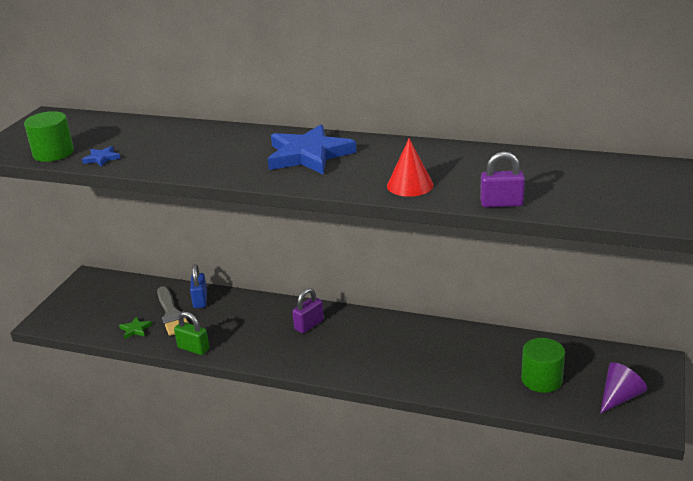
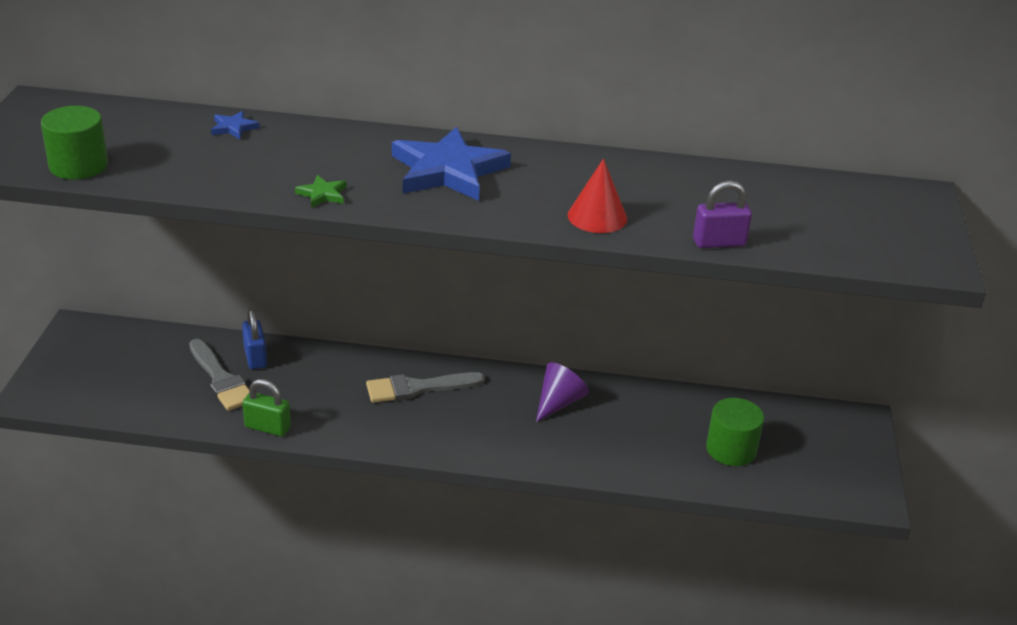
camera: 15 degrees left, 5 degrees up
blue star [82,146,121,167] -> blue star moved to [211,111,260,140]
green star [119,317,152,339] -> green star moved to [295,175,347,208]
purple padlock [292,288,324,333] -> grey brush [366,372,485,403]
purple cone [600,362,647,414] -> purple cone moved to [536,362,589,422]

